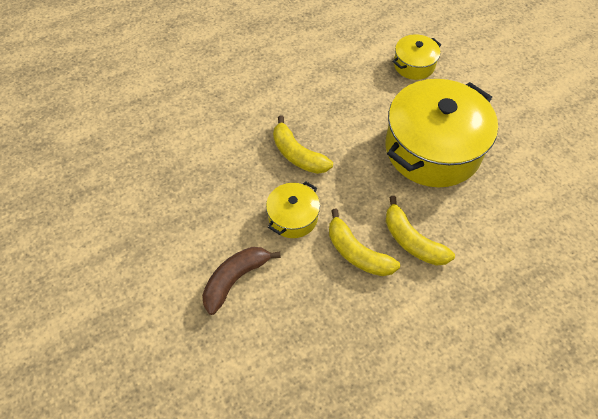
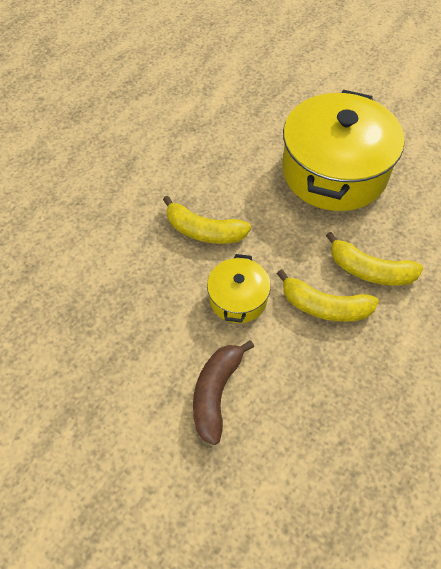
camera: 25 degrees left, 0 degrees up
yellow pot [393,34,441,80] -> none

